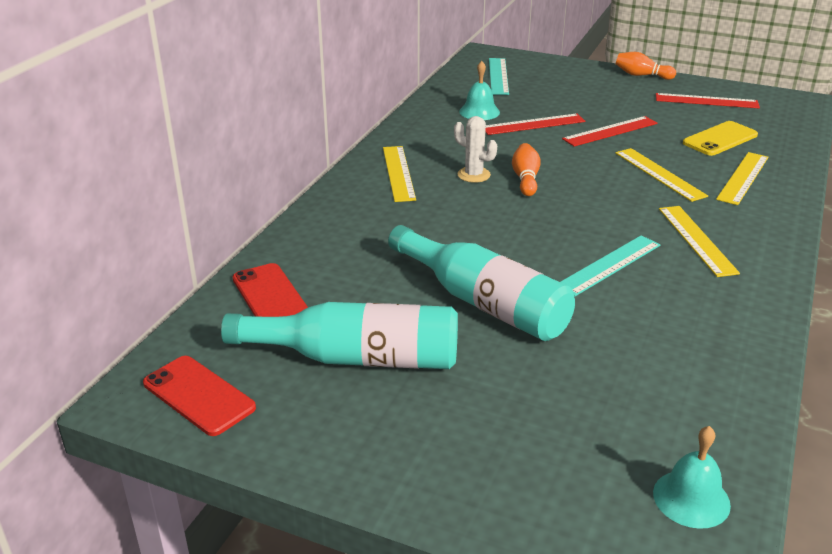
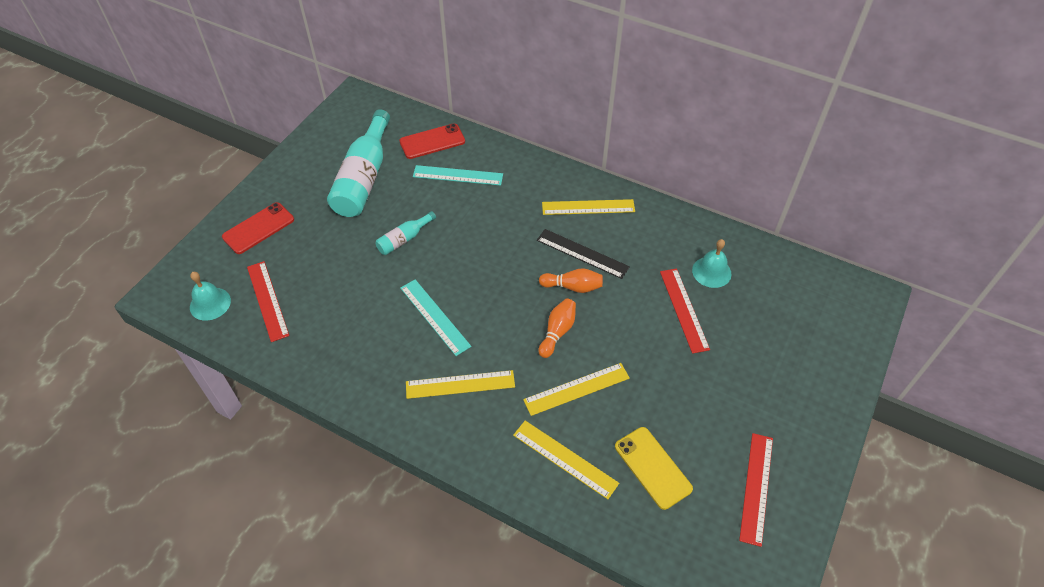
camera: 95 degrees right, 20 degrees up
red phone [143,356,256,436] -> red phone moved to [222,202,294,254]
turquoise bottle [388,225,575,341] -> turquoise bottle [375,211,436,255], size x0.48
white cactus [454,116,497,183] -> black ruler [537,229,630,279]
turquoise ruler [489,58,509,95] -> turquoise ruler moved to [413,165,503,186]
red ruler [562,116,658,146] -> red ruler moved to [247,261,289,342]
orange bowling pin [616,52,676,80] -> orange bowling pin moved to [538,299,576,358]

